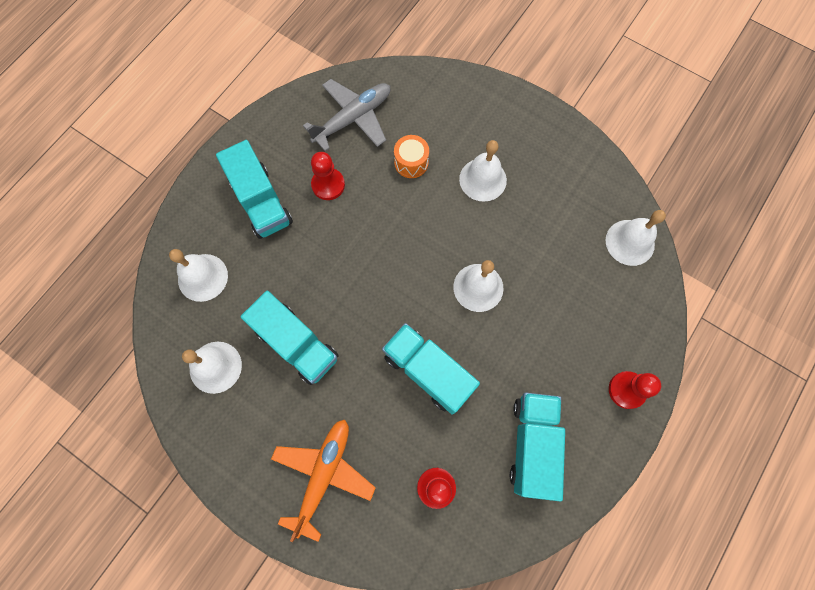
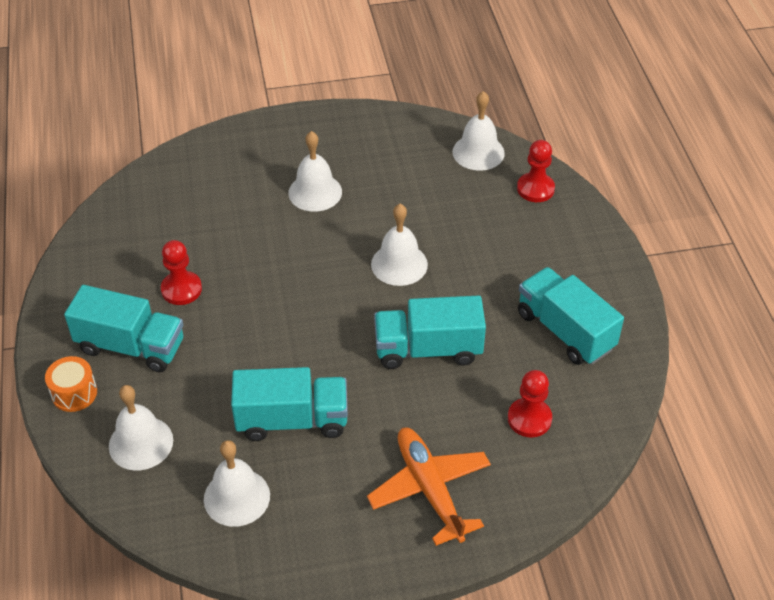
camera: 45 degrees left, 25 degrees down
grey plane [303,79,390,151] -> none
orange drum [394,135,429,178] -> orange drum moved to [45,356,97,412]
red pawn [609,371,661,409] -> red pawn moved to [517,140,555,202]

